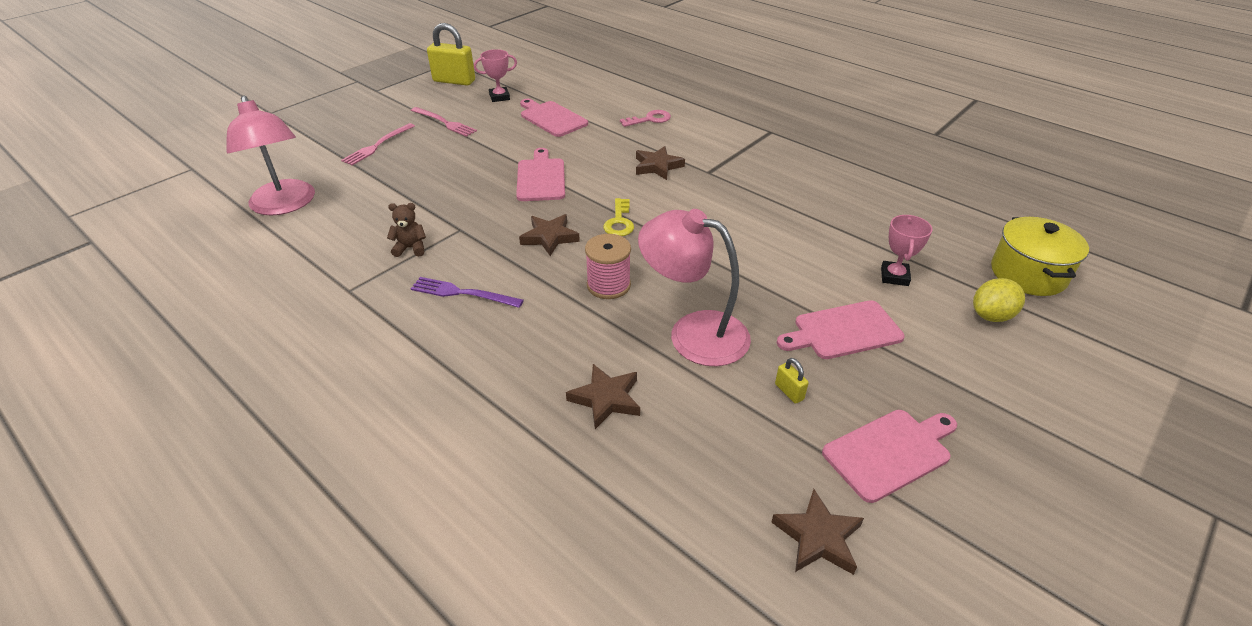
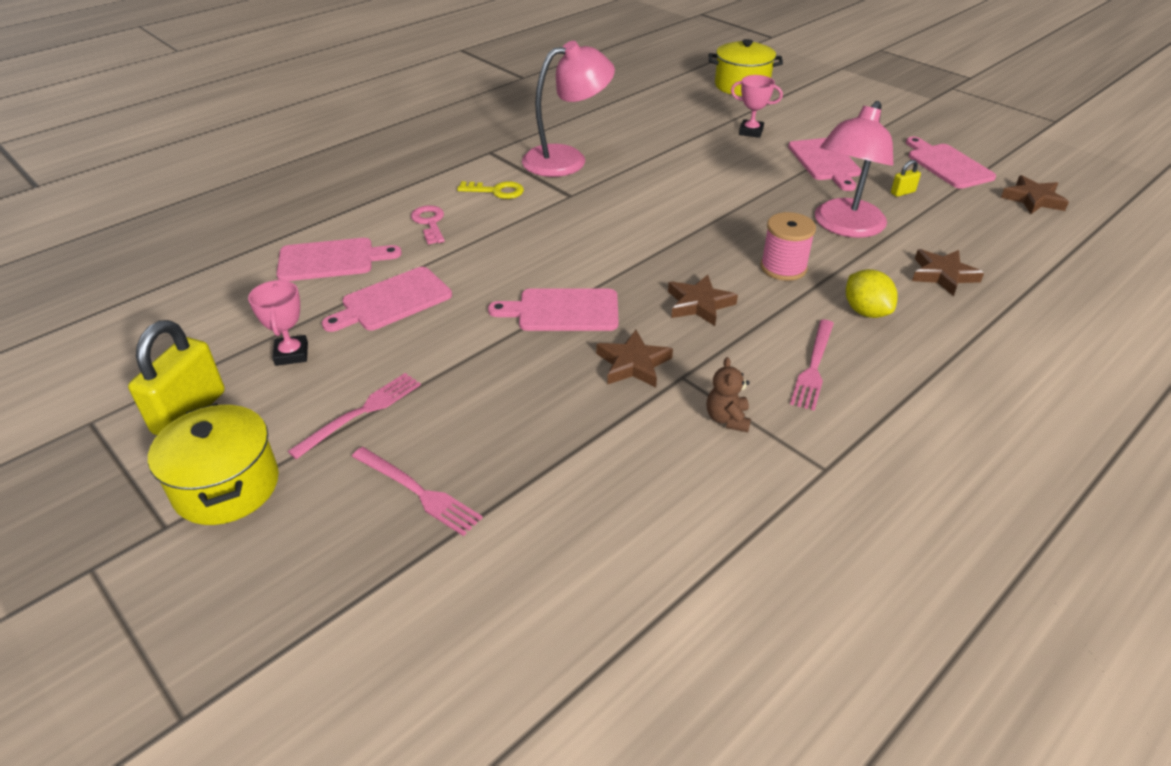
camera: 85 degrees left, 0 degrees up
pink lamp [227,96,315,215] -> pink lamp moved to [522,41,615,177]
purple fork [411,277,524,308] -> pink fork [790,319,834,411]
yellow key [603,198,634,236] -> yellow key moved to [457,181,524,199]
brown star [636,146,685,180] -> brown star moved to [596,330,673,387]
yellow lemon [973,278,1025,322] -> yellow lemon moved to [846,269,898,318]
none -> yellow pot [148,403,279,525]
none -> pink cutting board [276,238,402,281]

